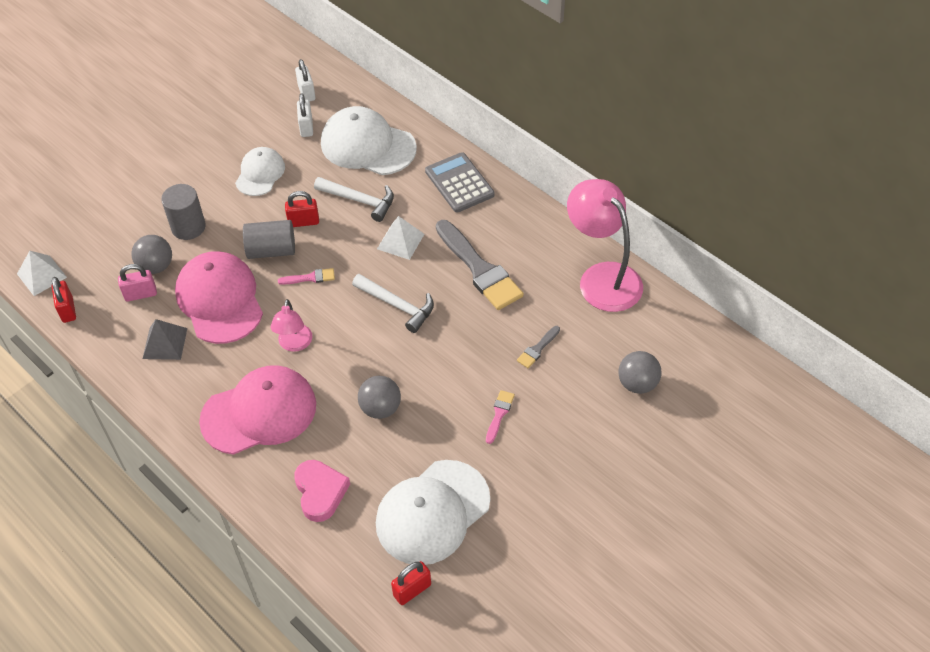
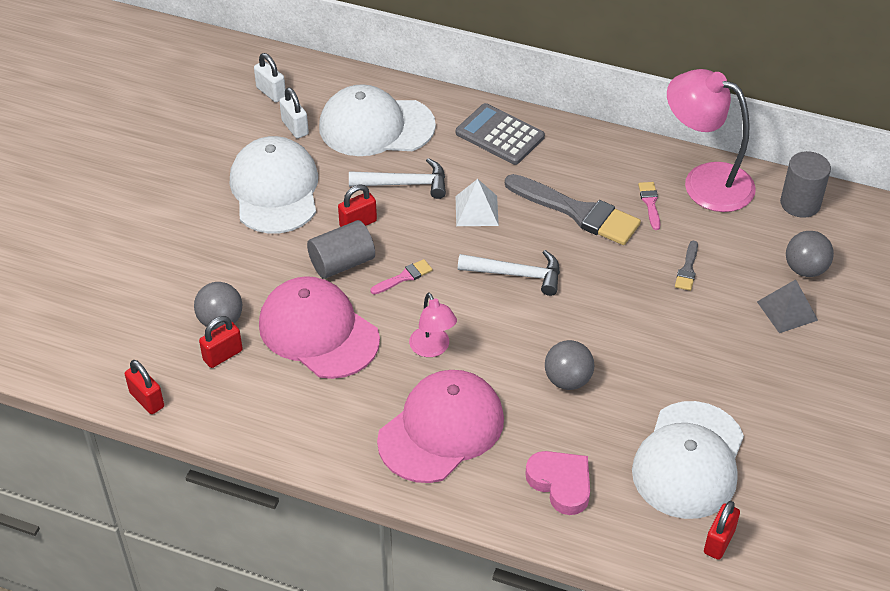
camera: 25 degrees left, 5 degrees down
white pyramid [17,251,67,296] -> none
pink padlock [118,264,157,302] -> red padlock [199,316,243,368]
grey pyramid [143,319,187,360] -> grey pyramid moved to [757,279,818,333]
grey cylinder [161,184,206,240] -> grey cylinder moved to [780,151,831,218]
white cap [235,147,285,196] -> white cap [230,136,318,234], size x1.67
pink brush [486,390,515,444] -> pink brush moved to [638,182,660,230]

